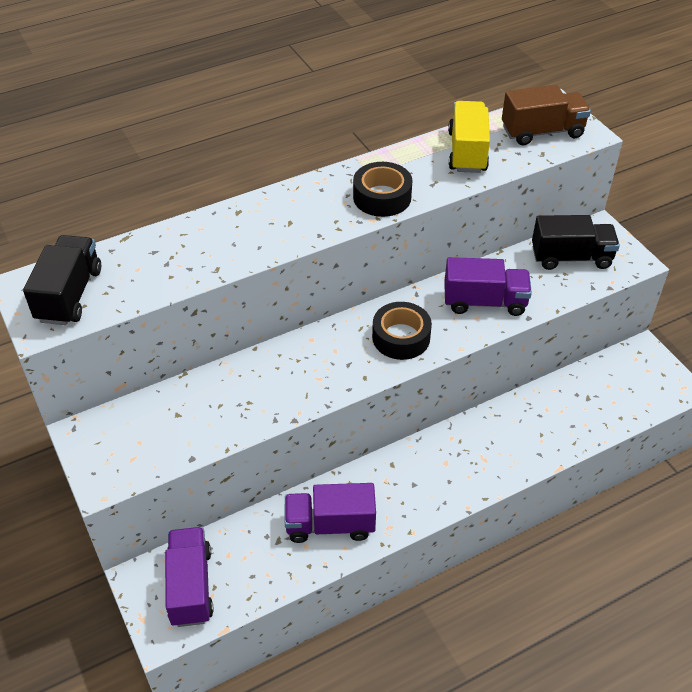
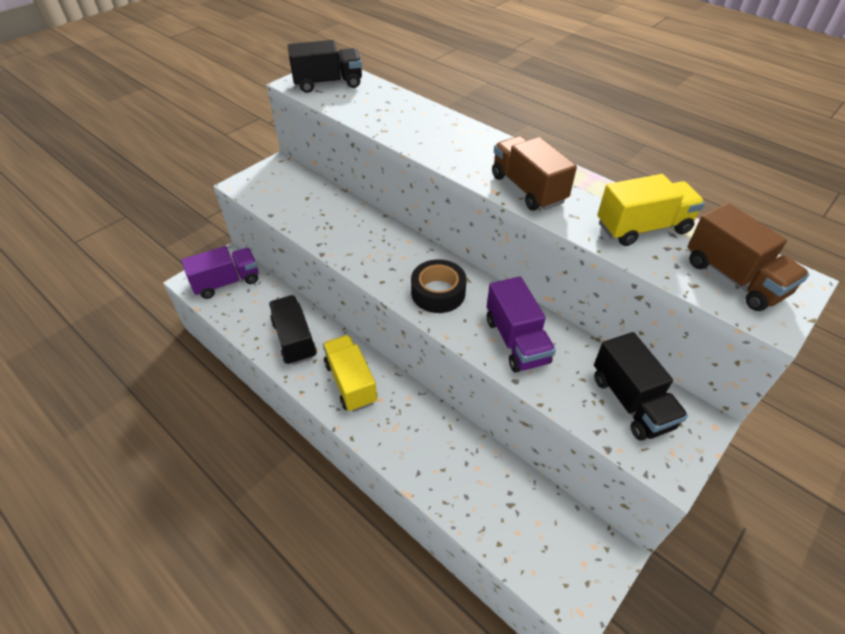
camera: 70 degrees right, 0 degrees up
purple truck [285,483,376,543] -> black truck [269,295,317,365]
black tape [353,162,413,217] -> brown truck [492,136,577,211]
none -> yellow truck [323,335,377,412]

